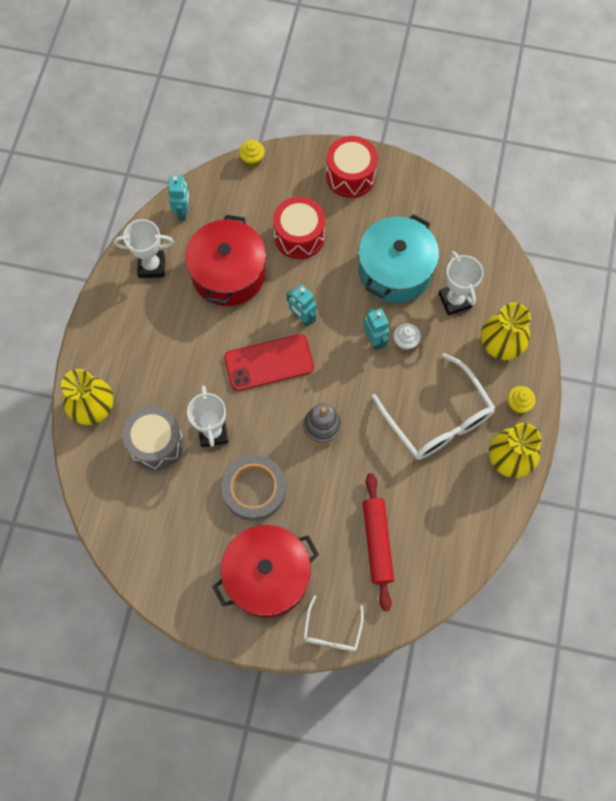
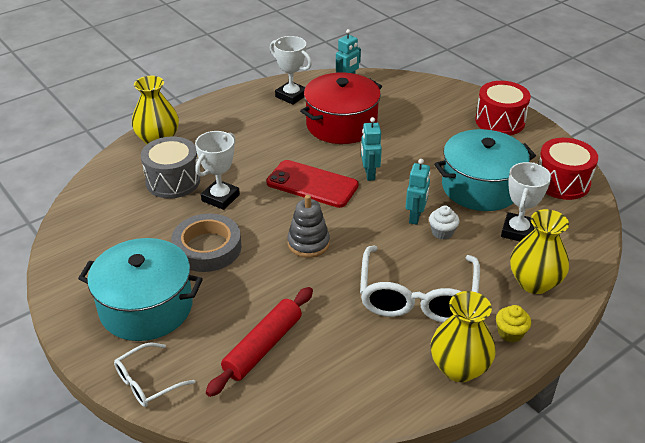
camera: 40 degrees right, 30 degrees down
red pot [213,525,319,618] -> turquoise pot [78,238,203,341]
yellow cupcake [239,140,265,167] -> none
red drum [273,197,325,259] -> red drum moved to [538,138,598,200]

